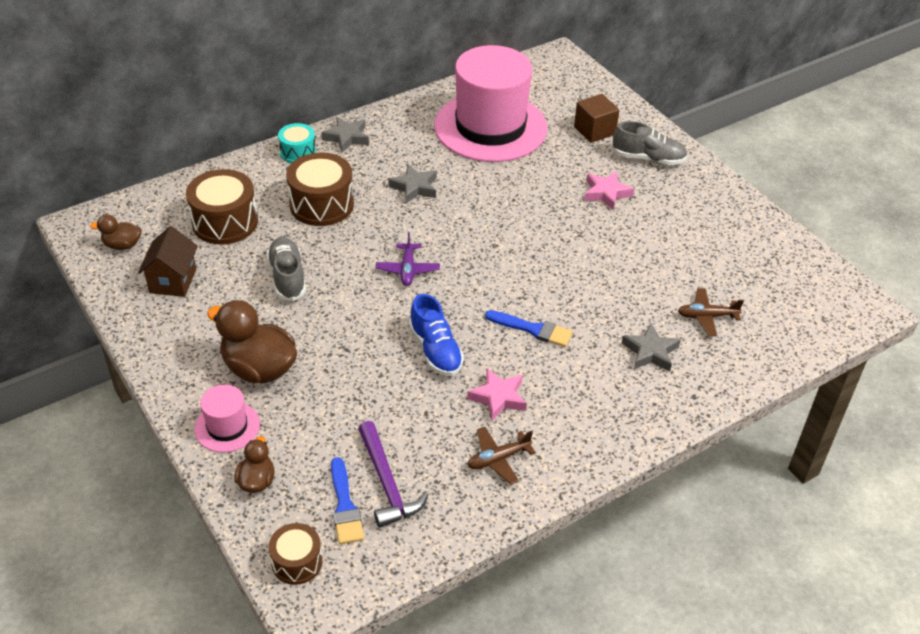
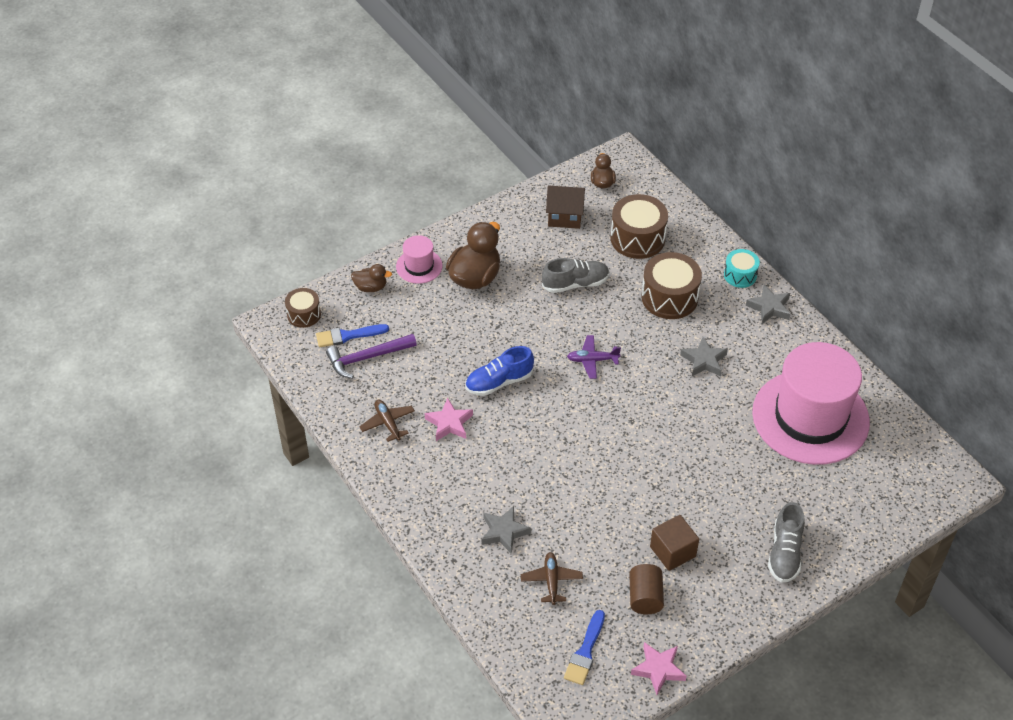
camera: 90 degrees right, 5 degrees up
blue brush [485,310,573,347] -> blue brush moved to [564,610,605,685]
brown cube [574,94,619,143] -> brown cube moved to [650,515,699,571]
pink star [584,171,634,210] -> pink star moved to [631,642,687,695]
none -> brown cylinder [629,564,664,614]

